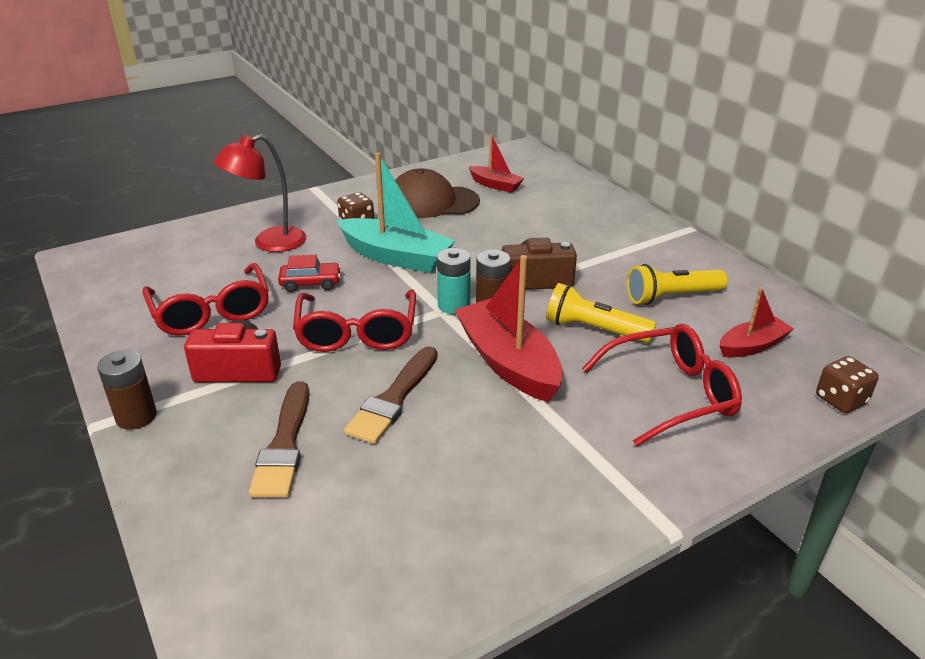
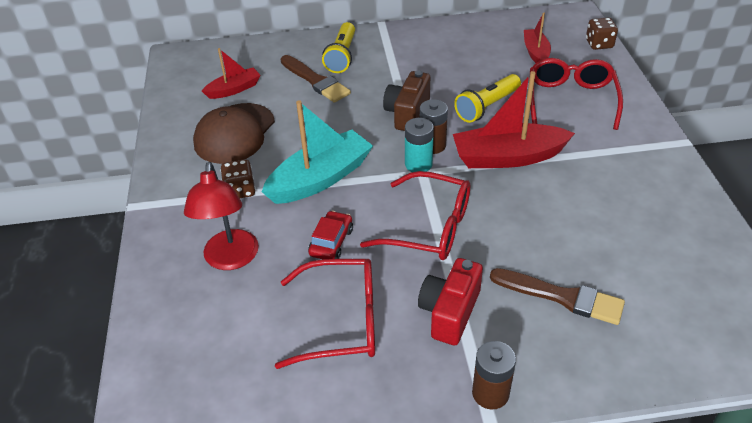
camera: 65 degrees left, 10 degrees up
brown brush [344,346,437,444] -> brown brush moved to [280,55,351,103]
yellow flashlight [627,264,728,305] -> yellow flashlight moved to [322,22,355,73]

